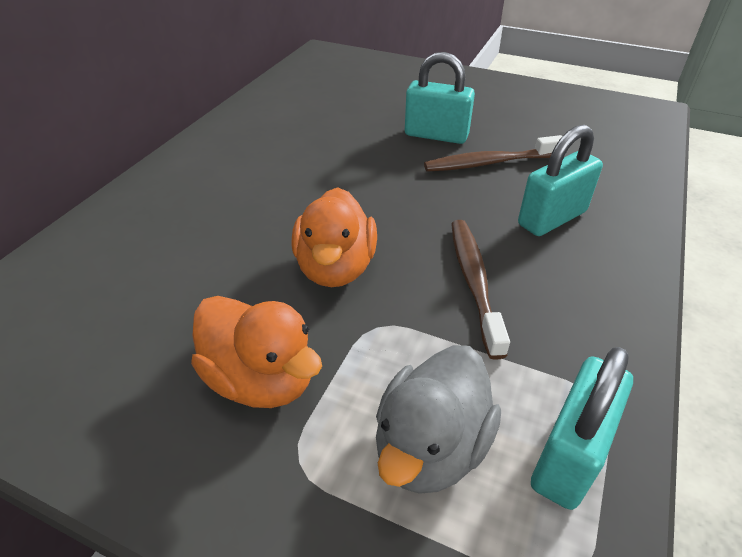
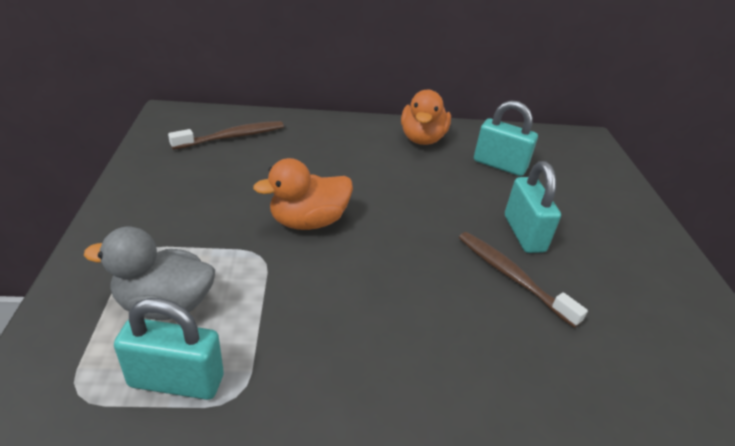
camera: 60 degrees right, 5 degrees down
orange duck [191,296,322,408] -> orange duck moved to [401,90,451,145]
brown toothbrush [451,220,510,360] -> brown toothbrush moved to [168,121,284,150]
turquoise padlock [518,125,603,236] -> turquoise padlock moved to [474,101,538,176]

